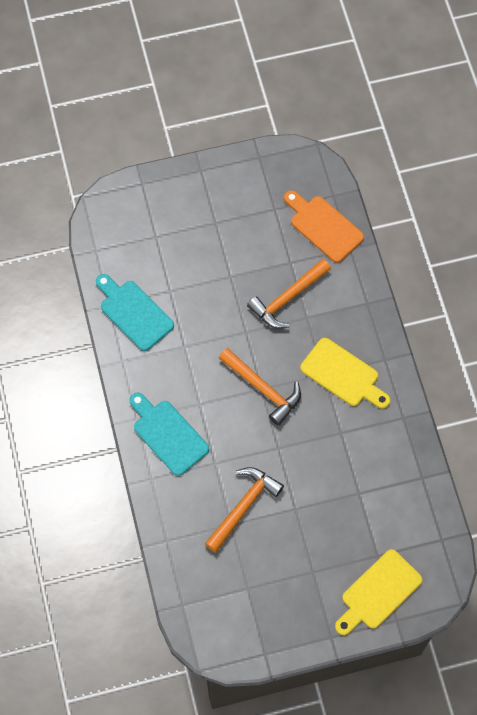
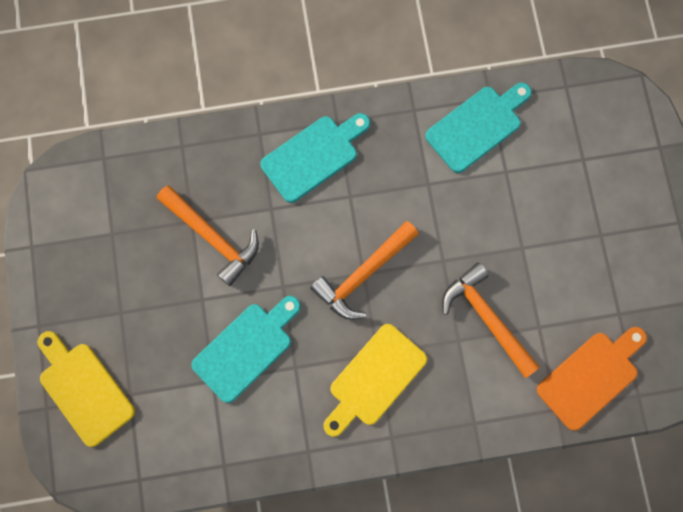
camera: 95 degrees right, 10 degrees up
none -> turquoise cutting board [191,296,301,403]

